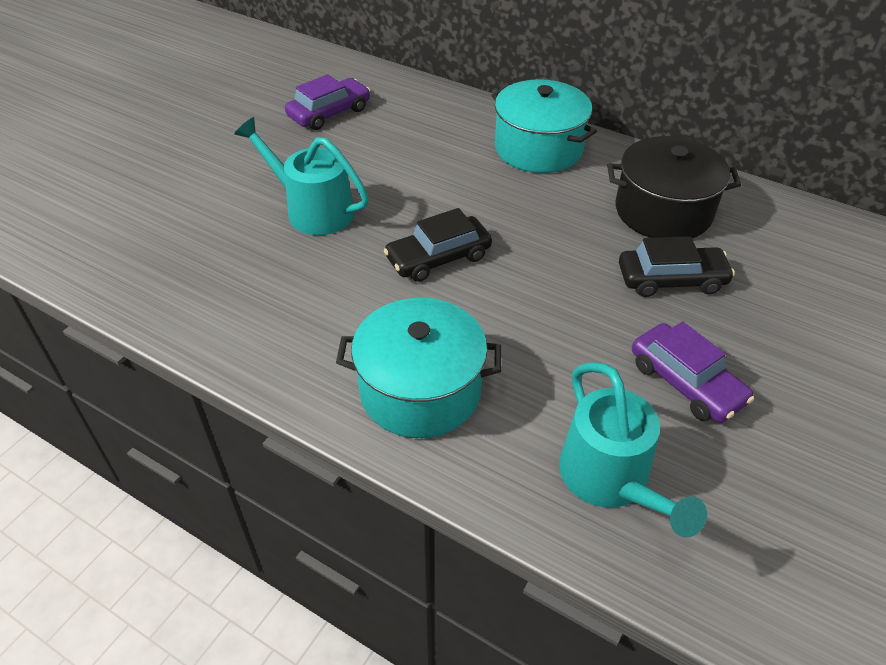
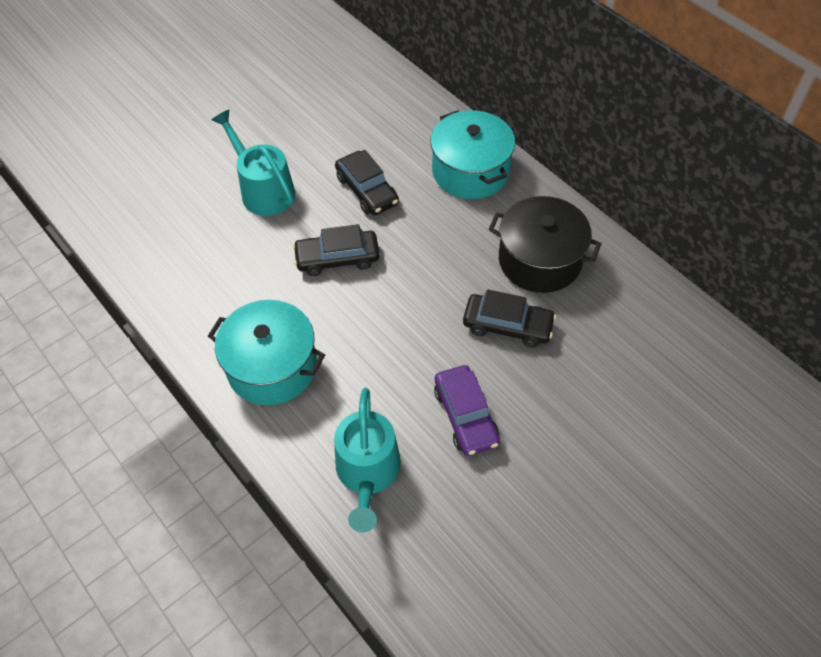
camera: 20 degrees right, 10 degrees up
purple car [285,74,370,130] -> none
none -> black car [335,150,399,215]

